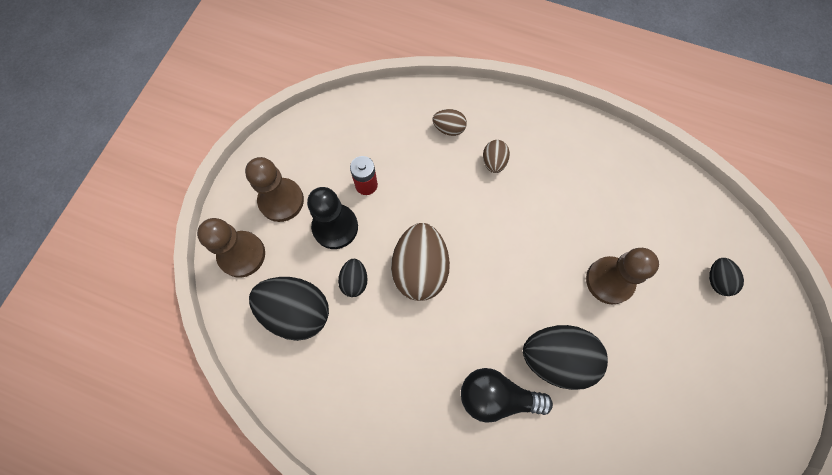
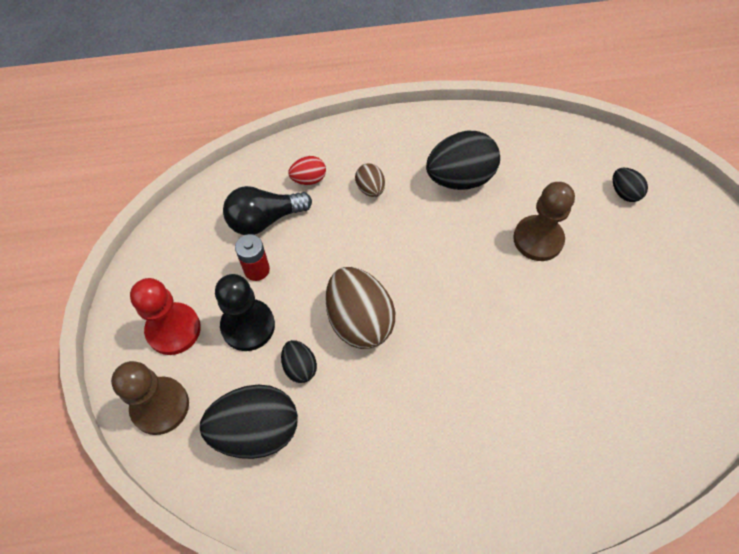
camera: 30 degrees left, 10 degrees down
brown pawn [245,157,304,222] -> red pawn [130,278,201,355]
brown egg [432,109,467,136] -> red egg [288,156,326,185]
black light bulb [461,368,553,423] -> black light bulb moved to [223,186,312,235]
black egg [523,325,608,390] -> black egg moved to [426,131,500,190]

